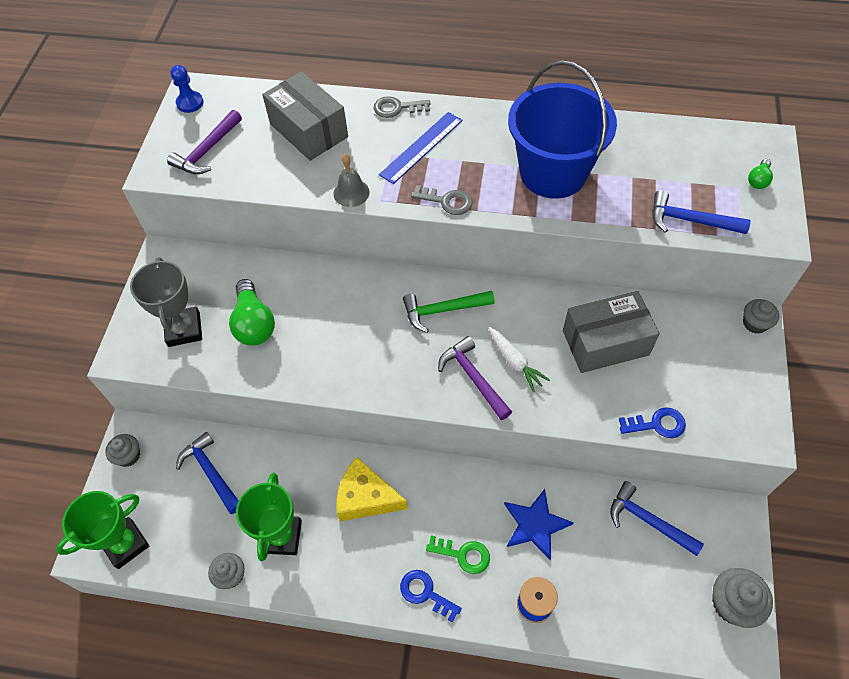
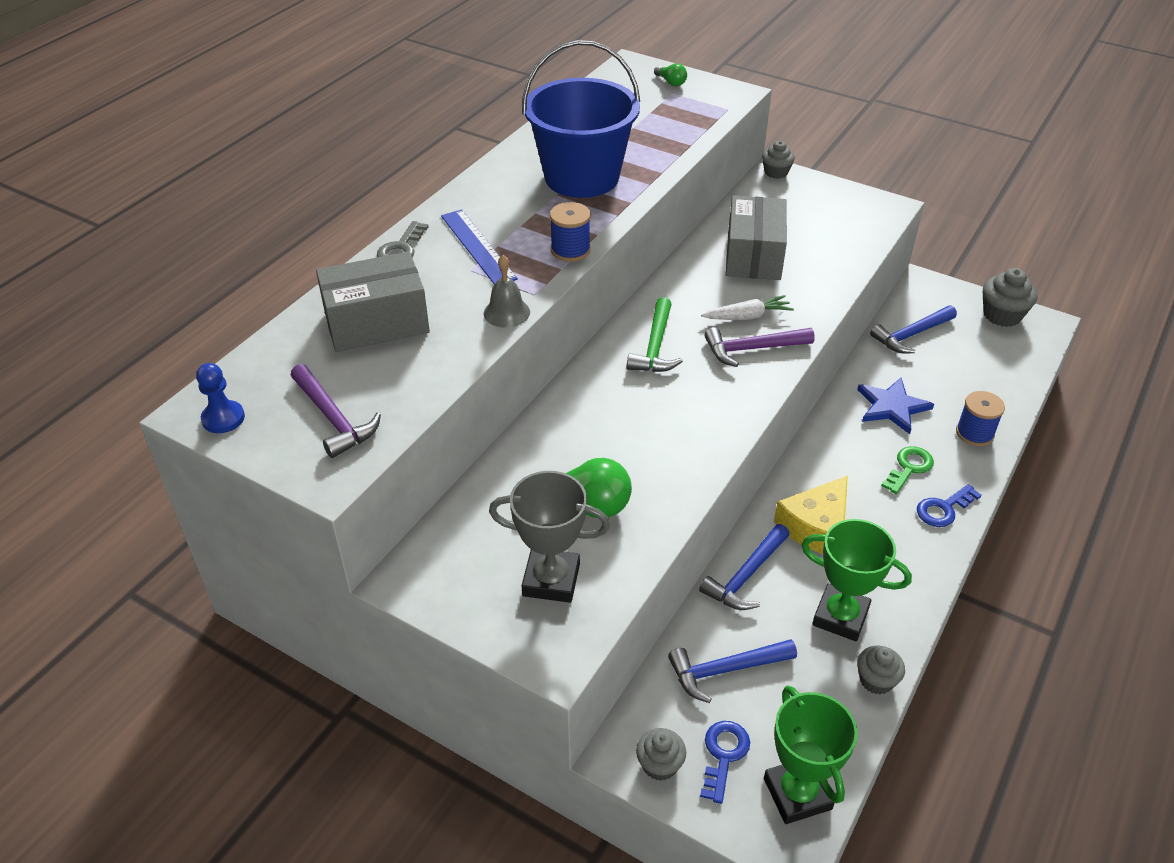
camera: 70 degrees left, 15 degrees down
grey key [411,185,472,215] -> blue spool [550,202,591,262]
blue key [619,407,686,438] -> blue key moved to [700,721,750,804]
blue hammer [652,190,751,234] -> blue hammer moved to [699,524,789,610]

